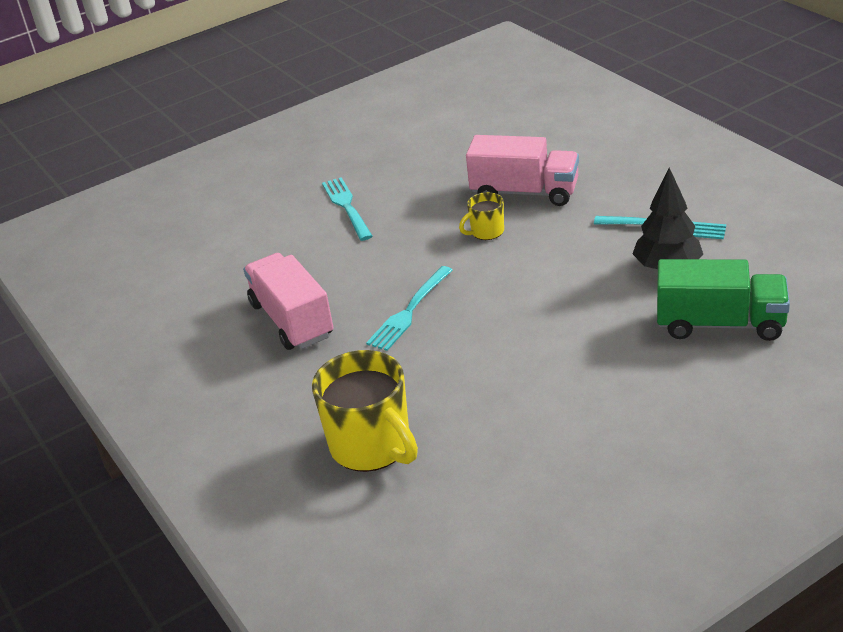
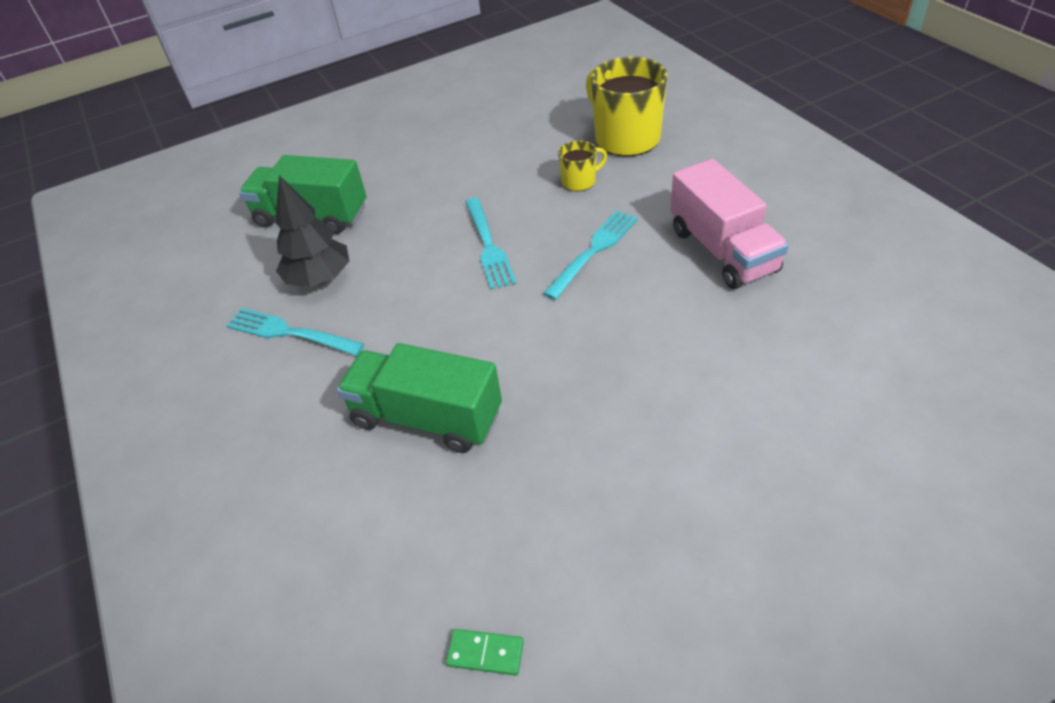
camera: 175 degrees left, 10 degrees up
turquoise fork [322,177,373,241] -> turquoise fork moved to [465,198,517,290]
yellow mug [459,192,504,240] -> yellow mug moved to [558,140,607,191]
pink truck [466,135,579,206] -> green truck [337,343,502,453]
none -> green domino [446,629,524,676]

